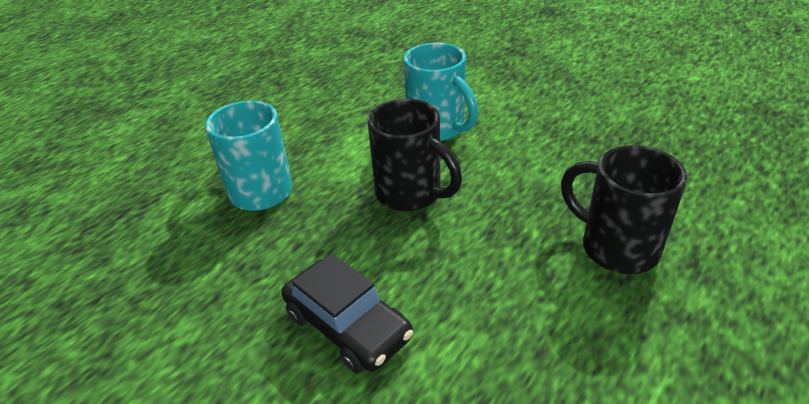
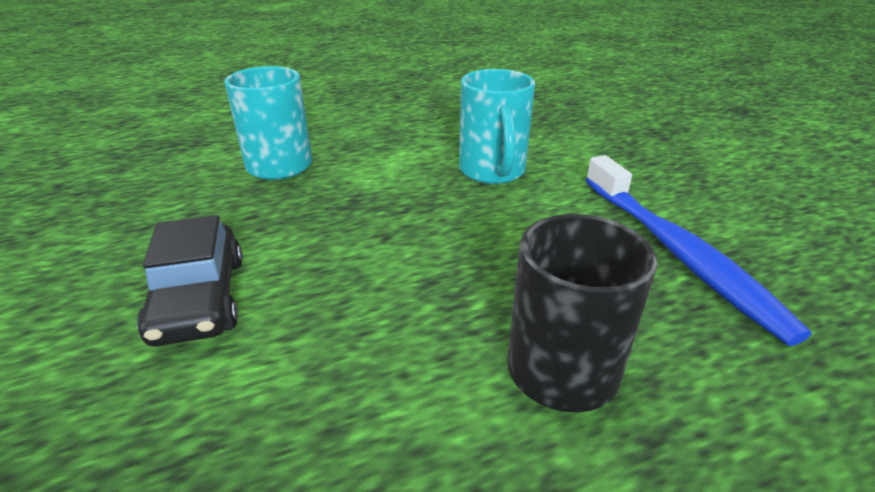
camera: 30 degrees right, 5 degrees down
black mug [367,99,462,211] -> none
none -> blue toothbrush [586,155,811,346]

